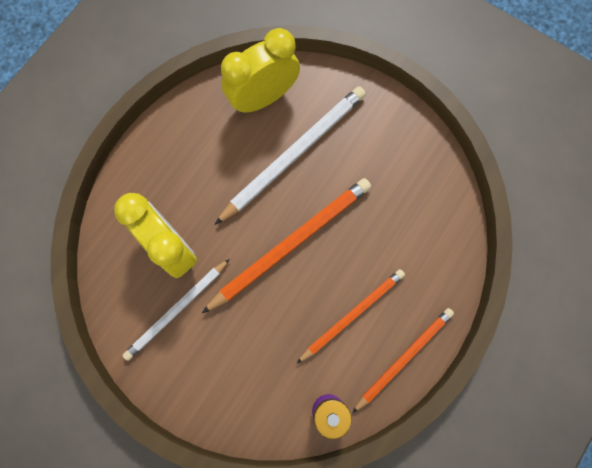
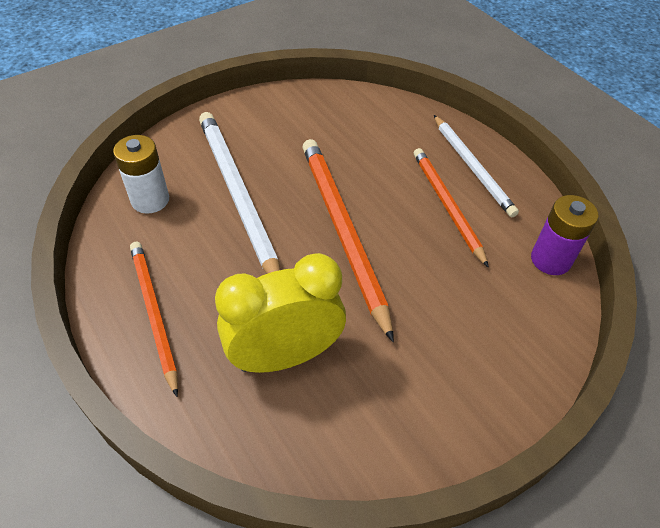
camera: 70 degrees left, 25 degrees down
white pencil [122,259,229,361] -> white pencil moved to [434,115,519,217]
yellow clock [221,28,300,113] -> white battery [113,135,169,214]
orange pencil [352,308,454,413] -> orange pencil moved to [130,242,178,397]

